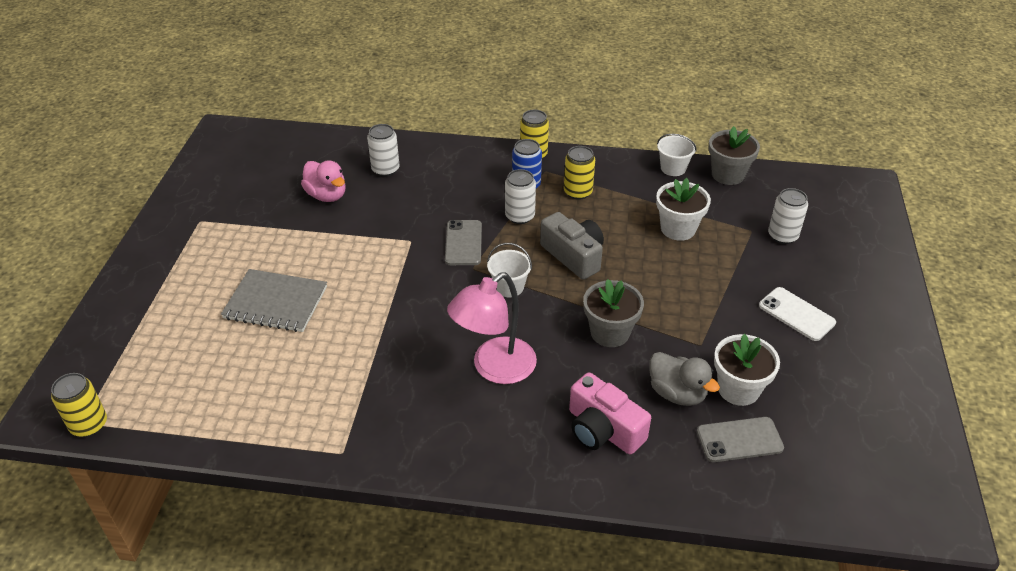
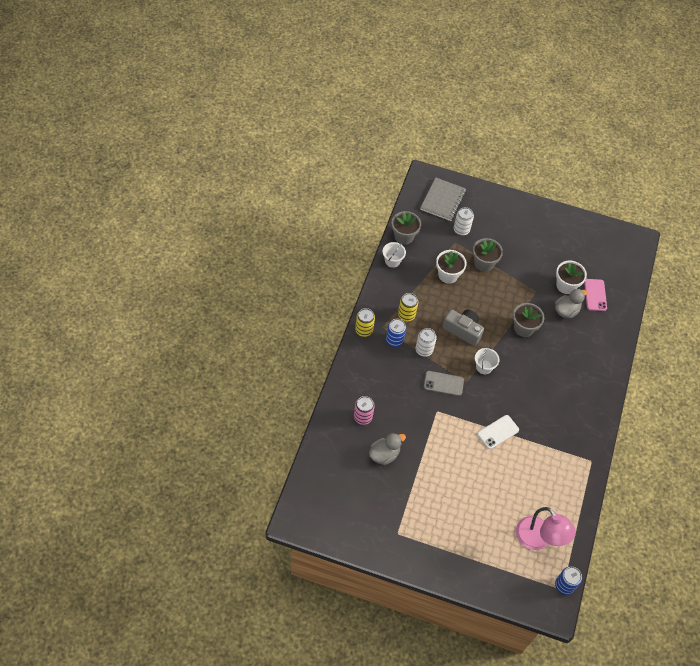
camera: 85 degrees left, 15 degrees up
yellow can [51,373,107,437] -> blue can [555,567,582,595]
grey notebook [221,269,327,332] -> grey notebook moved to [420,178,466,221]
pink duck [301,160,346,202] -> grey duck [369,433,406,465]
white can [367,124,400,177] -> pink can [354,396,375,425]
pink lamp [447,273,537,384] -> pink lamp moved to [516,507,576,550]
grey camera [540,212,604,280] -> grey camera turned 60 degrees clockwise [442,309,484,346]
pink camera [569,373,651,455] -> none
grey phone [697,417,784,462] -> pink phone [584,279,607,311]
white phone [759,287,836,341] -> white phone moved to [477,415,519,449]
none -> grey flower pot [473,238,503,272]

